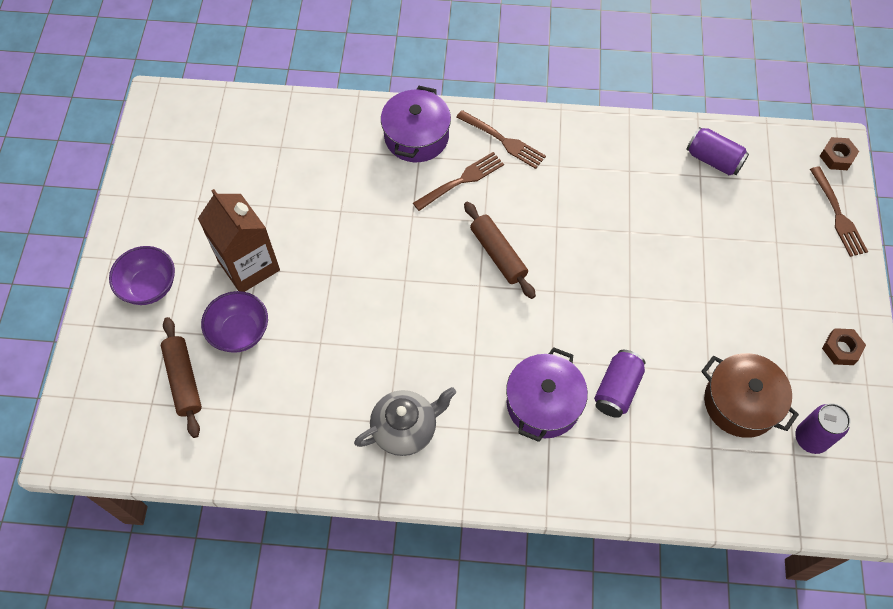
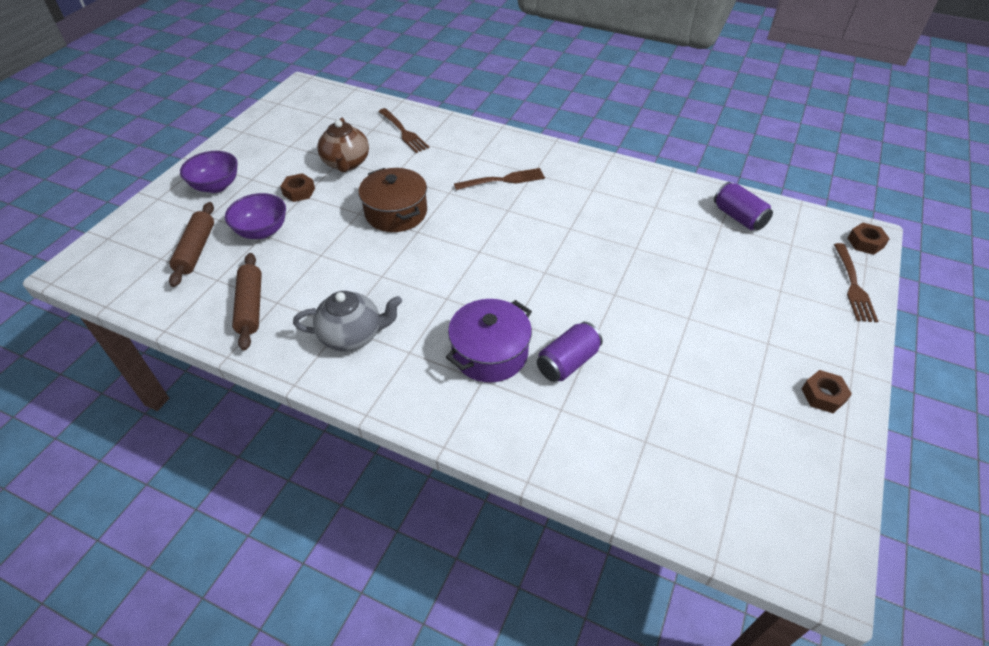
camera: 20 degrees right, 15 degrees down
brown carton [198,189,280,292] -> brown nut [280,173,315,202]
purple pot [381,86,451,162] -> none
brown fork [456,110,546,169] -> brown fork moved to [378,108,429,153]
brown rolling pin [464,202,536,299] -> brown rolling pin moved to [232,253,262,350]
brown pot [701,353,799,438] -> brown pot moved to [358,168,427,232]
purple can [795,403,850,454] -> none
none -> brown teapot [317,118,369,172]

